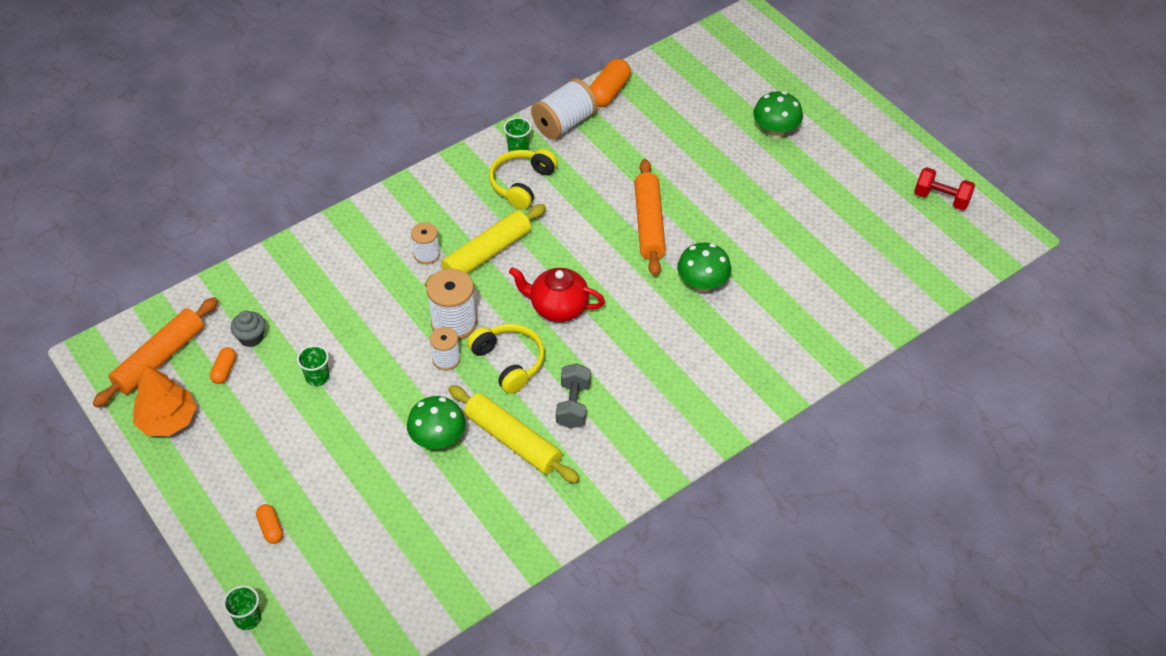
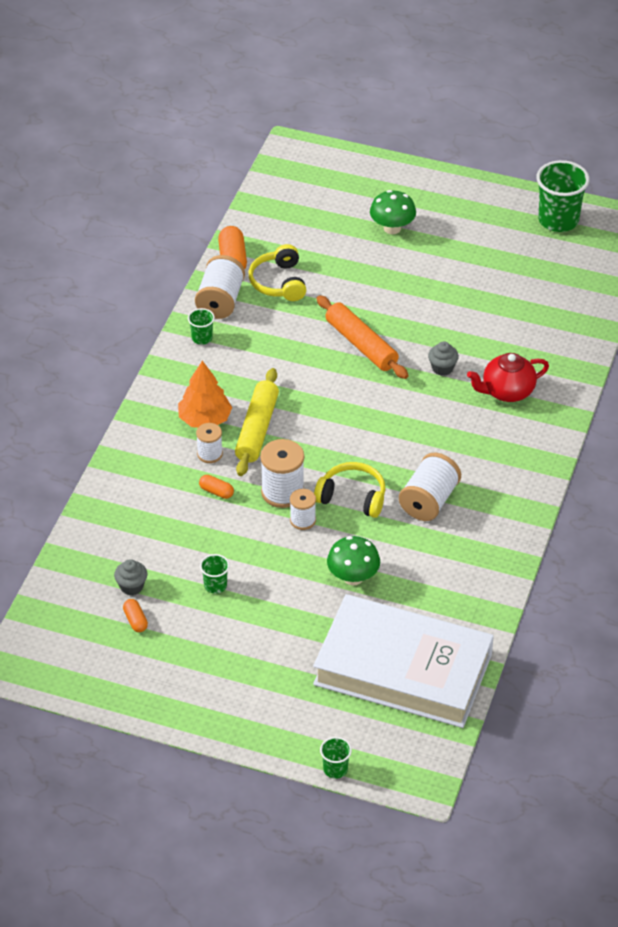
camera: 35 degrees left, 5 degrees down
orange rolling pin [93,297,218,408] -> none
orange tree [133,364,197,436] -> orange tree moved to [178,361,232,428]
orange capsule [256,504,283,544] -> orange capsule moved to [199,475,234,499]
yellow rolling pin [449,385,579,483] -> none
yellow headphones [489,149,558,210] -> yellow headphones moved to [249,244,306,301]
red teapot [509,267,605,322] -> red teapot moved to [467,353,549,402]
grey dumbbell [556,363,591,429] -> white spool [399,453,461,521]
green mushroom [677,243,731,292] -> grey cupcake [428,341,459,376]
red dumbbell [914,167,975,210] -> green cup [536,160,590,232]
none -> white book [313,594,494,728]

